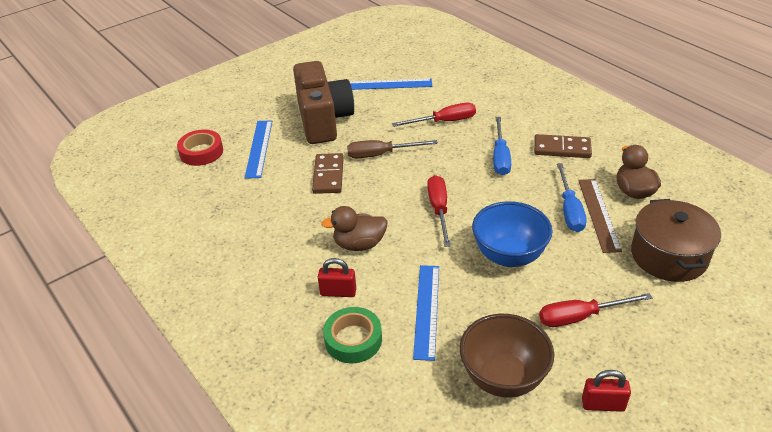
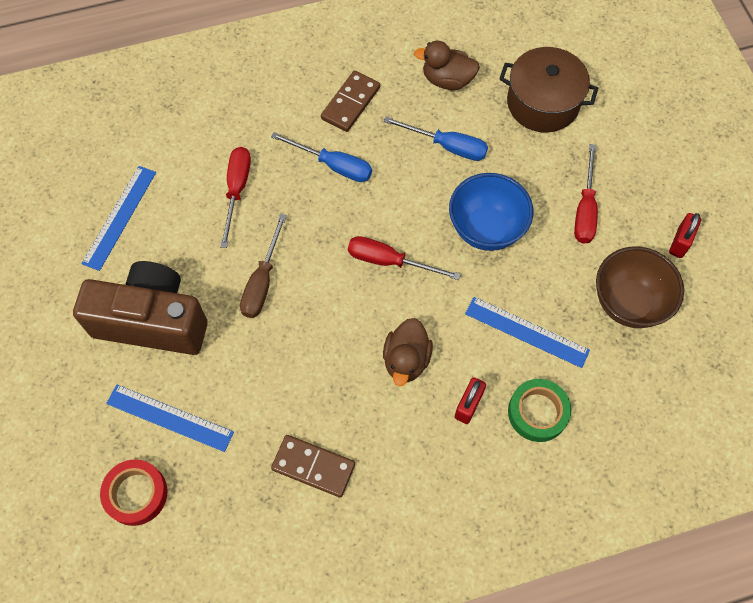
camera: 70 degrees left, 25 degrees up
brown domino [312,153,343,194] -> brown domino moved to [271,435,355,498]
brown ruler [578,179,622,253] -> none

